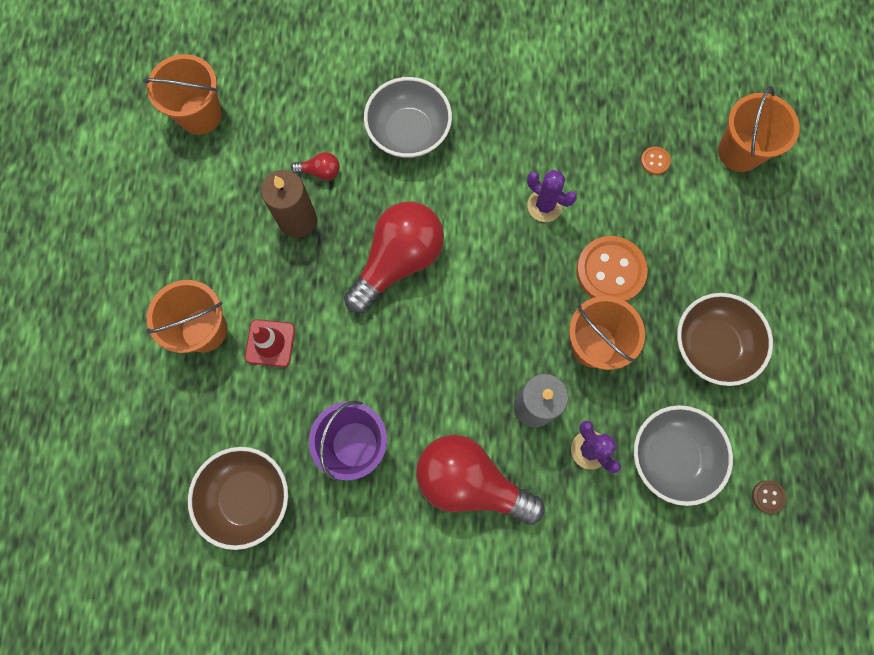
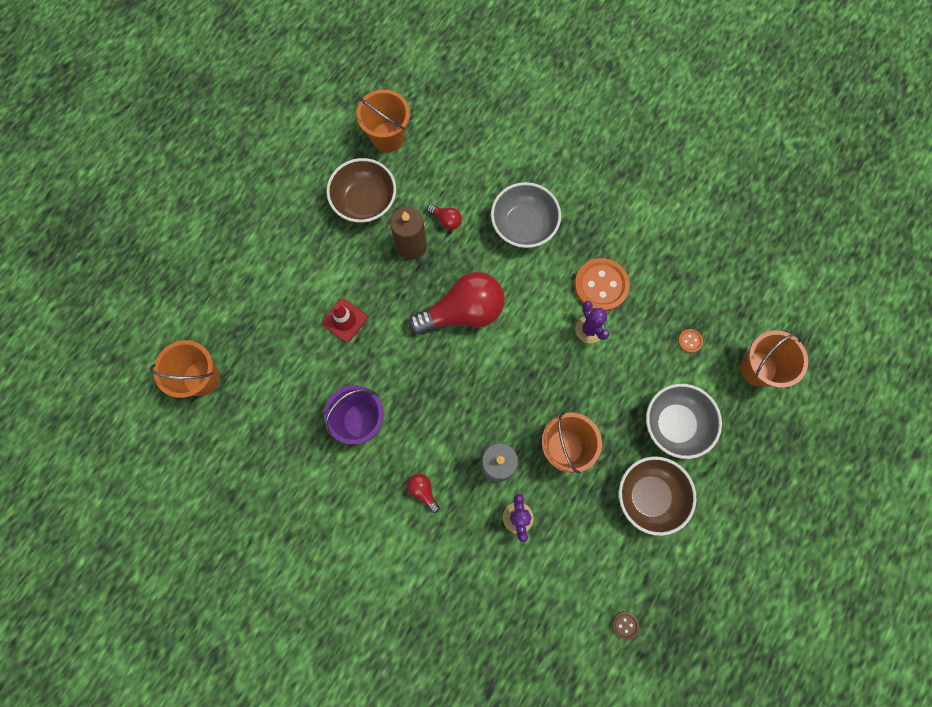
camera: 30 degrees right, 0 degrees up
orange bucket [146,280,227,353] -> orange bucket moved to [150,340,220,398]
brown bowl [188,447,288,550] -> brown bowl moved to [326,158,396,223]
red light bulb [416,435,545,525] -> red light bulb [407,474,440,513], size x0.41
orange button [576,236,648,302] -> orange button moved to [574,258,630,312]
grey bowl [634,405,733,506] -> grey bowl moved to [646,384,722,459]

